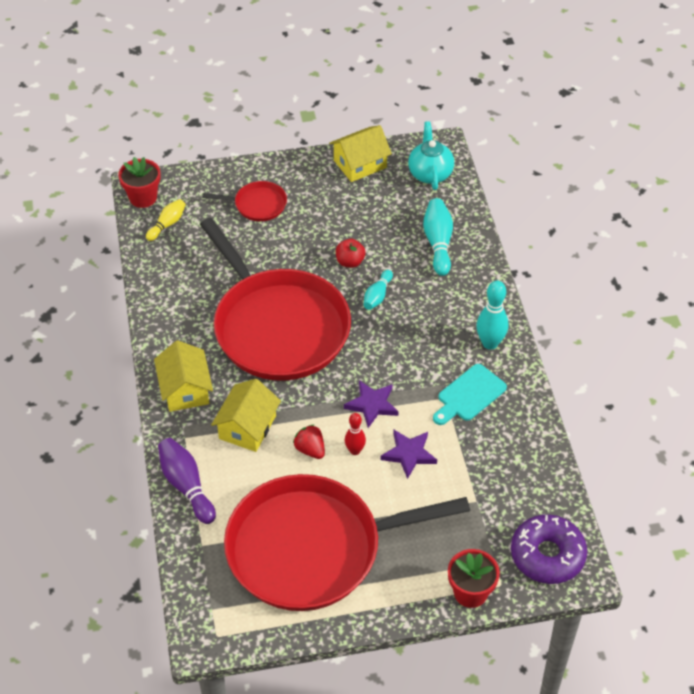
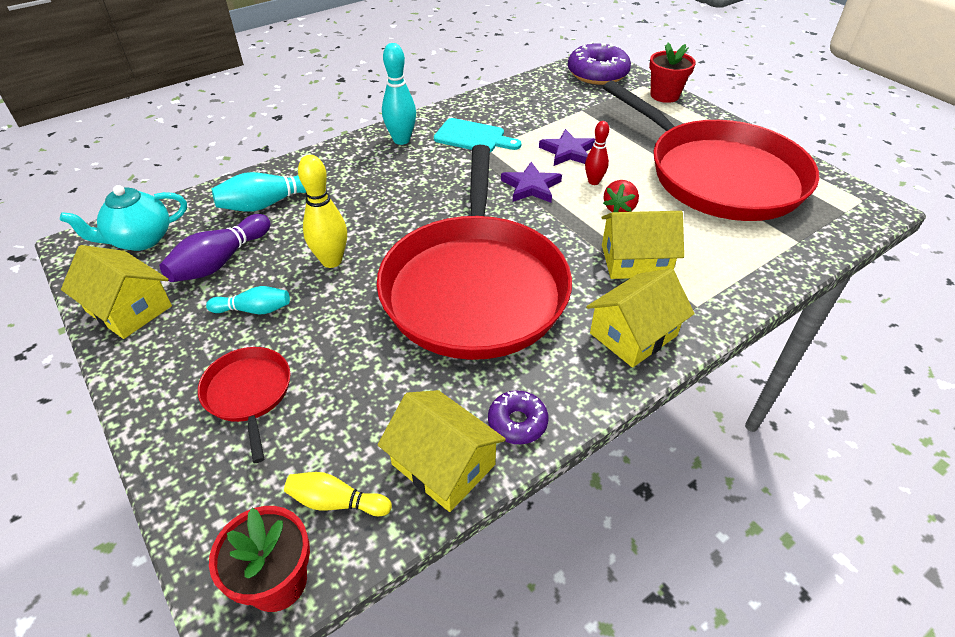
camera: 115 degrees left, 5 degrees down
purple bowling pin [158,438,216,524] -> purple bowling pin moved to [159,214,270,282]
red pan [200,218,351,381] -> red pan turned 150 degrees clockwise [377,145,572,360]
red apple [336,239,366,268] -> yellow bowling pin [298,155,347,268]
turquoise bowling pin [364,270,393,310] -> turquoise bowling pin moved to [206,286,290,314]
none -> yellow house [378,390,506,512]
none -> purple donut [488,390,549,444]

